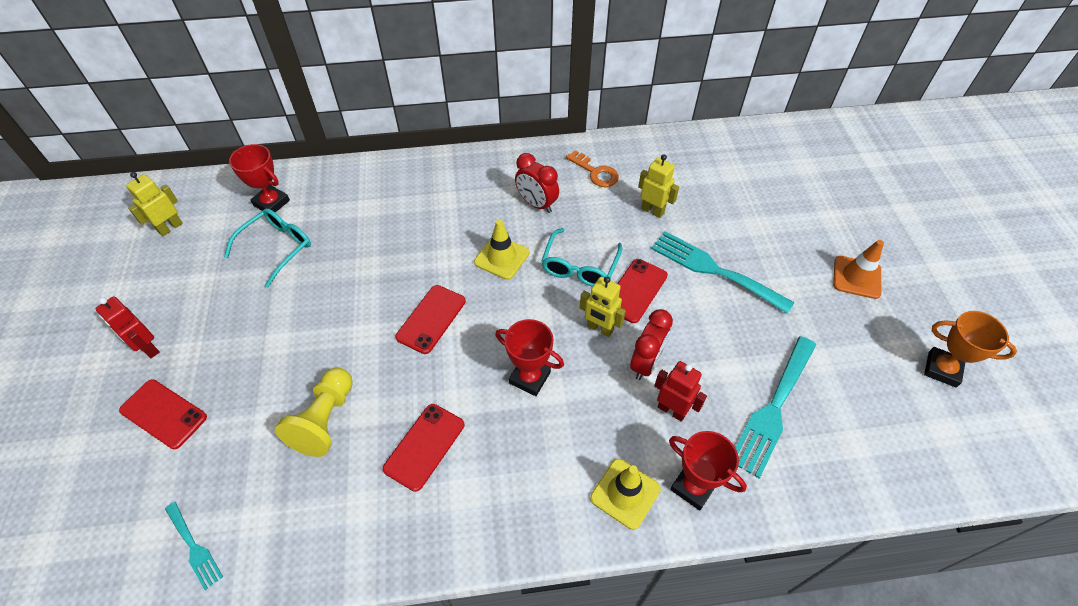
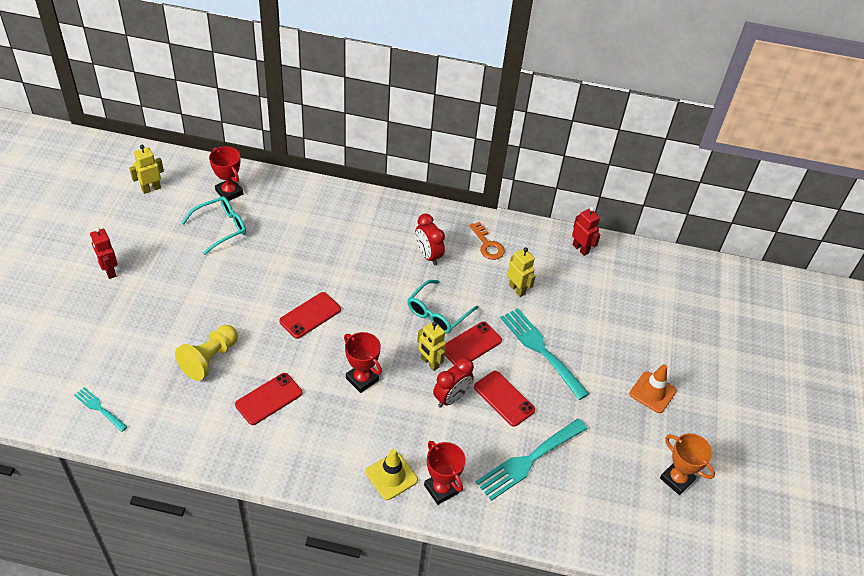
camera: 15 degrees right, 5 degrees down
red phone [119,379,207,449] -> red phone moved to [474,371,535,427]
turquoise fork [165,502,223,590] -> turquoise fork turned 150 degrees clockwise [74,387,128,432]
yellow traffic cone [474,220,529,280] -> none
red robot [654,361,707,422] -> red robot moved to [572,207,600,256]

